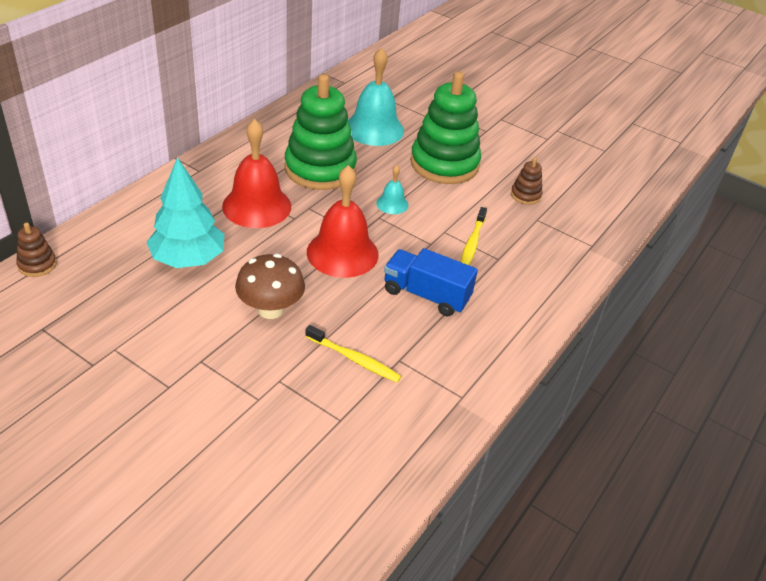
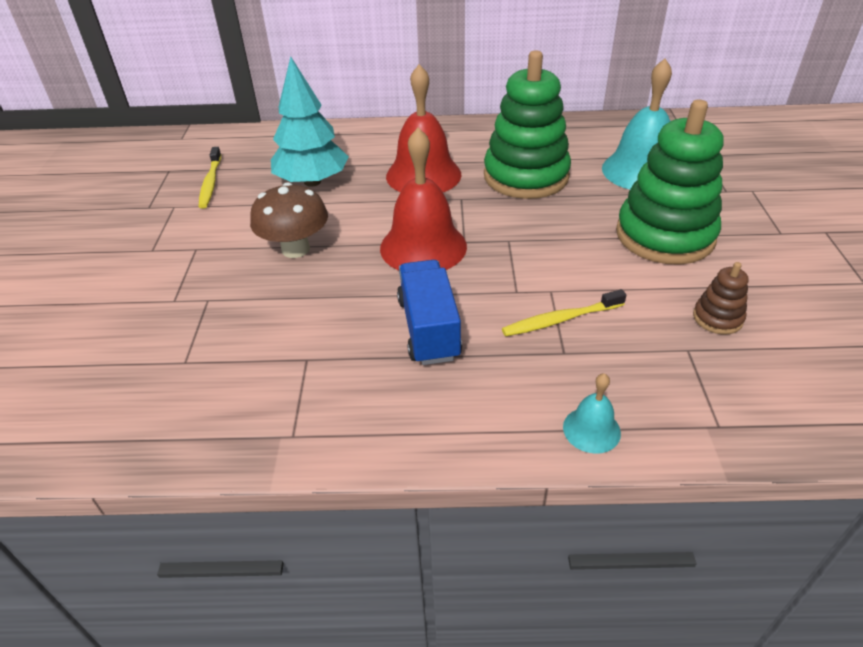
camera: 60 degrees right, 0 degrees up
brown stacking toy [16,222,57,277] -> none
yellow toothbrush [305,325,402,383] -> yellow toothbrush moved to [198,147,221,209]
turquoise bell [376,165,408,214] -> turquoise bell moved to [563,373,621,454]

